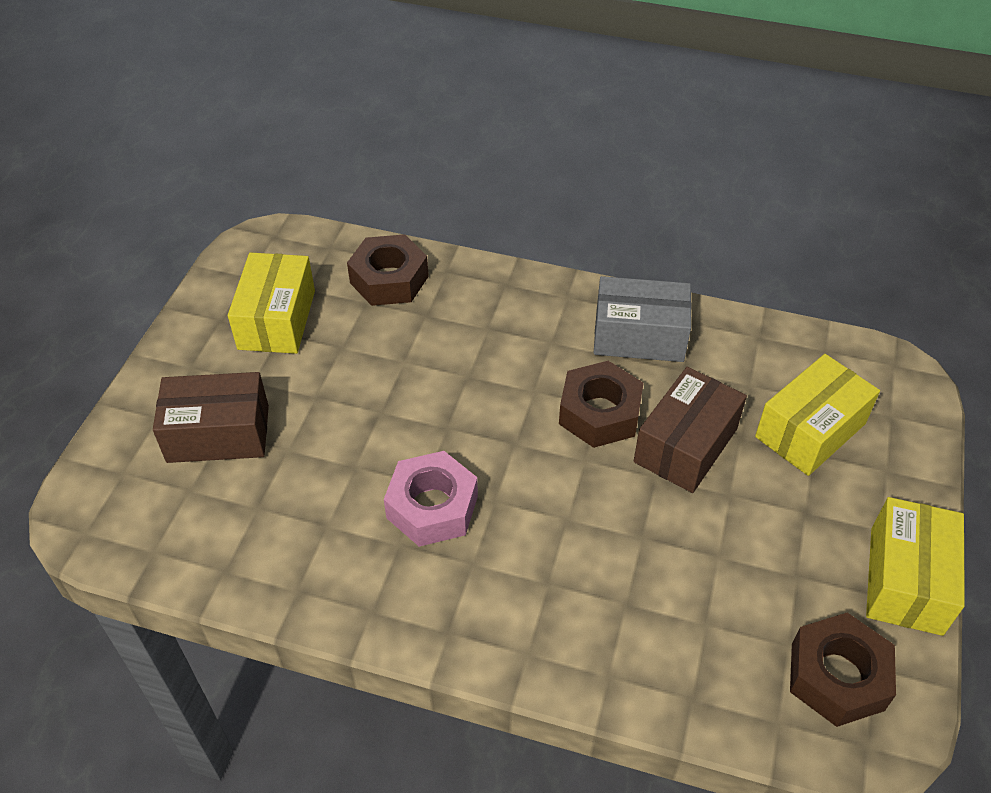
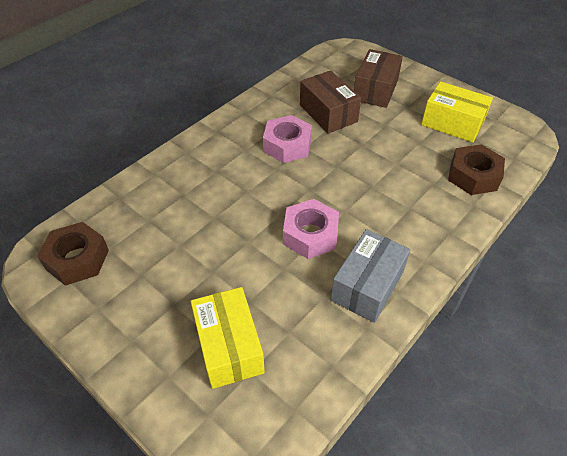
camera: 115 degrees right, 0 degrees up
brown nut [559,361,643,448] -> pink nut [283,199,339,259]
brown box [634,367,747,493] -> brown box moved to [300,70,361,134]
yellow box [866,497,965,636] -> none

